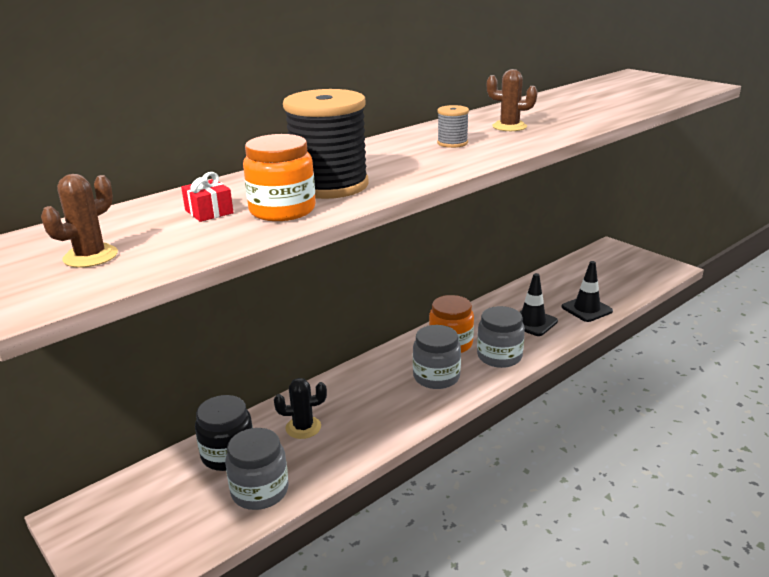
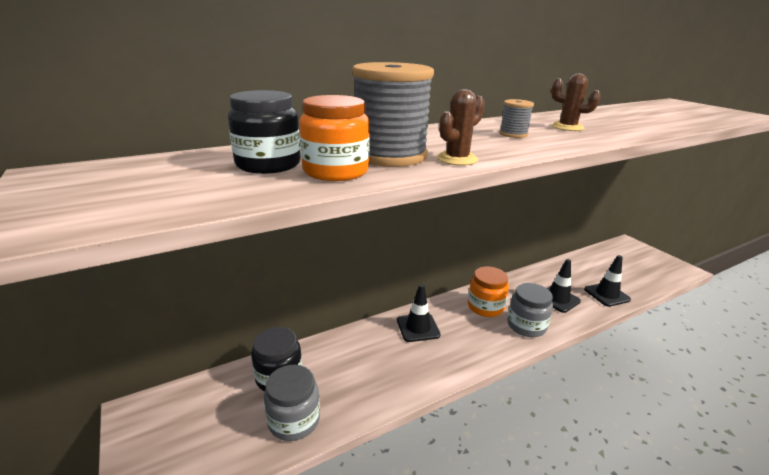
camera: 10 degrees right, 0 degrees up
brown cactus [41,174,118,268] -> brown cactus moved to [437,89,485,165]
red gift [181,172,234,222] -> black jar [228,90,301,174]
black cactus [274,378,327,439] -> none
black spool [283,89,369,199] -> grey spool [352,62,434,167]
grey jar [413,325,461,389] -> none
none -> black traffic cone [397,284,441,342]

